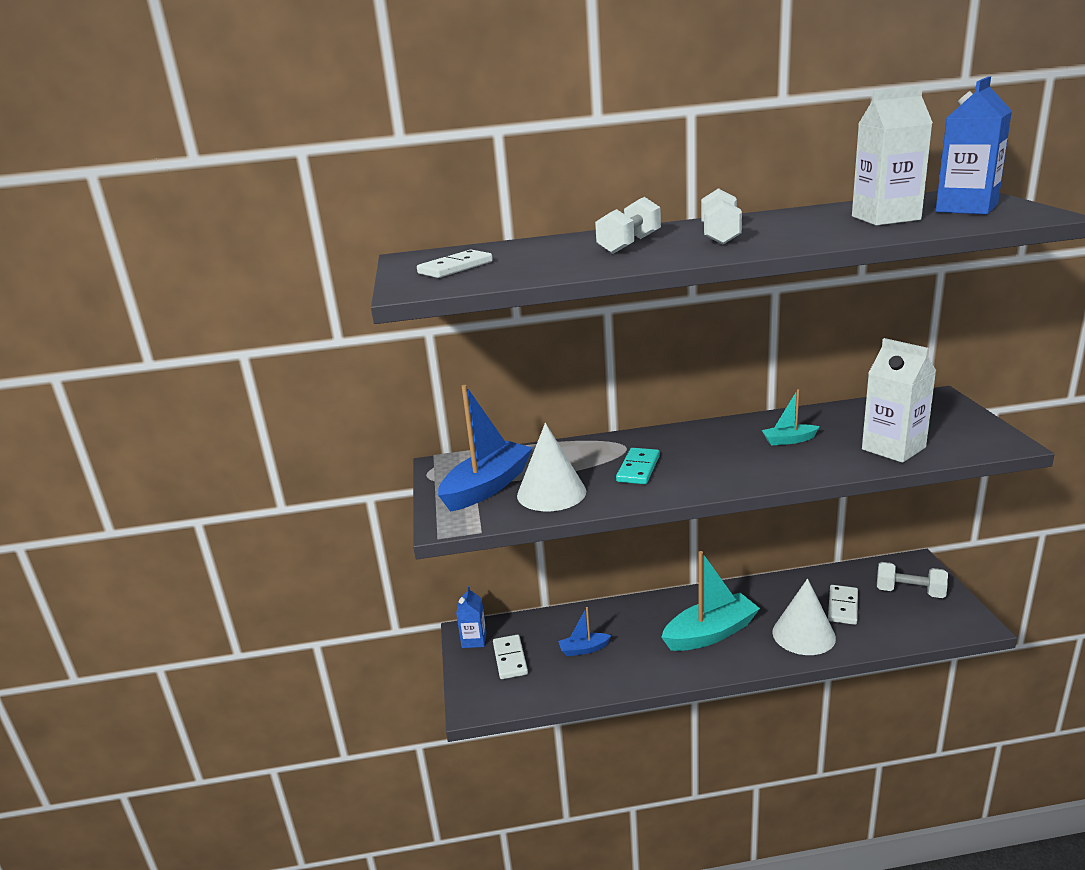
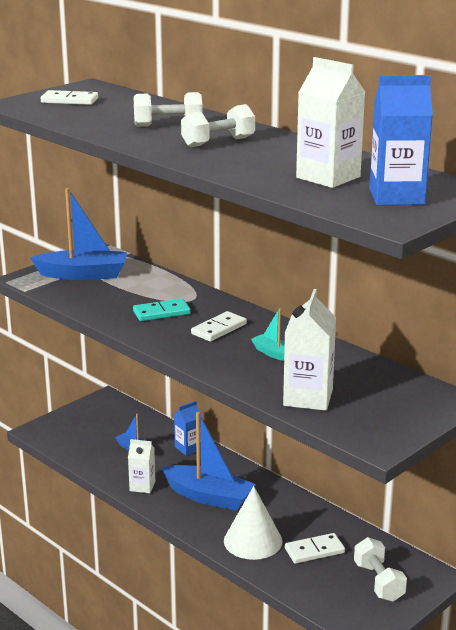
camera: 50 degrees right, 0 degrees up
blue carton [456,586,486,648] -> blue carton moved to [174,401,202,456]
white domino [493,635,528,679] -> white domino moved to [191,311,247,342]
white cone [517,423,586,511] -> none
turquoise boat [661,551,760,651] -> blue boat [161,412,256,511]
none -> white carton [128,439,155,493]

